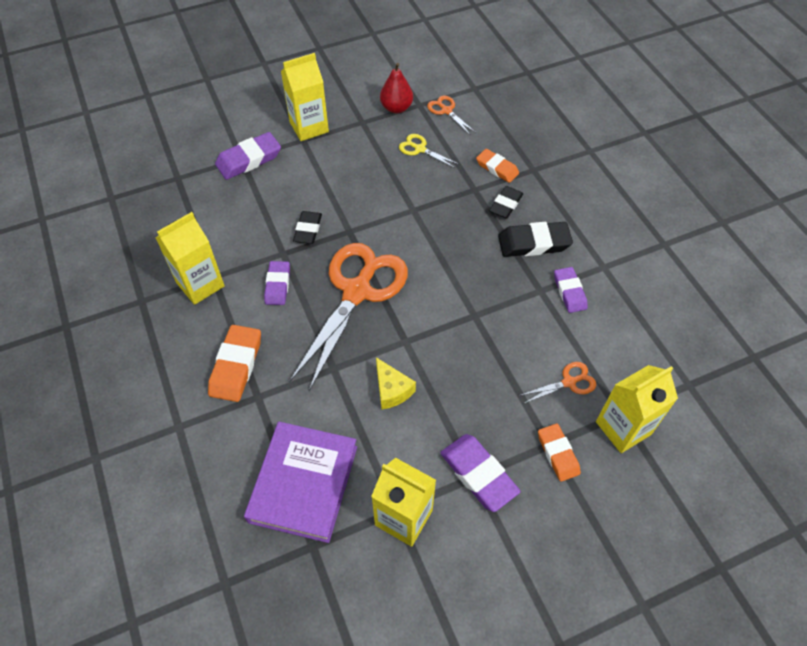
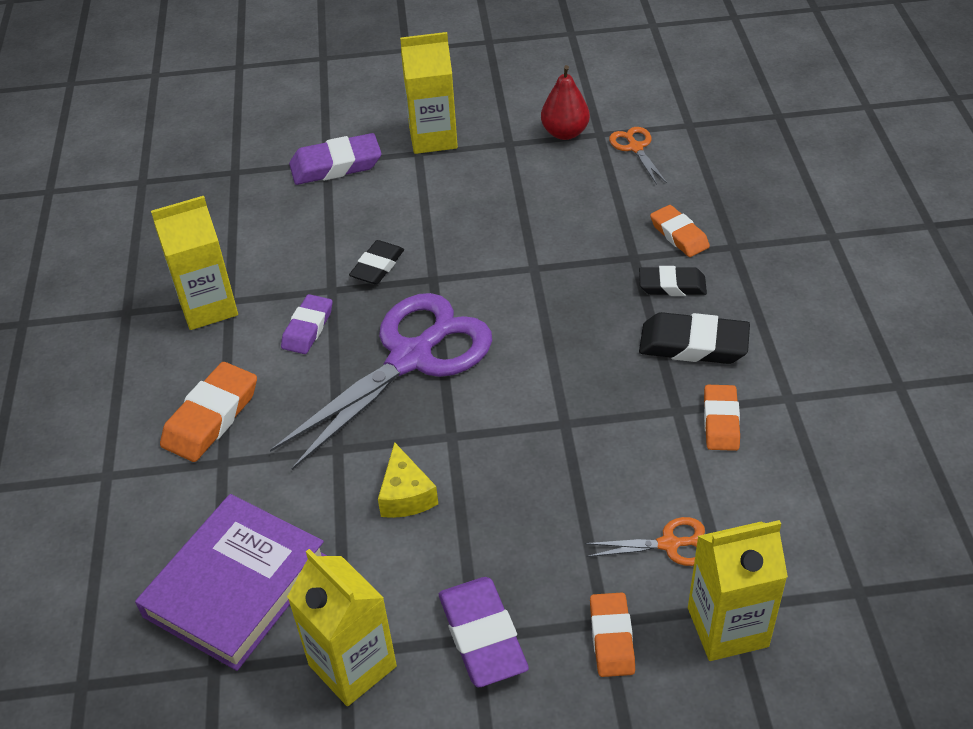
camera: 20 degrees right, 10 degrees down
orange scissors [289,243,408,391] -> purple scissors [270,293,492,470]
yellow scissors [399,134,458,168] -> none
black eraser [489,186,523,219] -> black eraser turned 45 degrees clockwise [639,266,707,296]
purple eraser [554,267,588,313] -> orange eraser [704,385,740,451]

